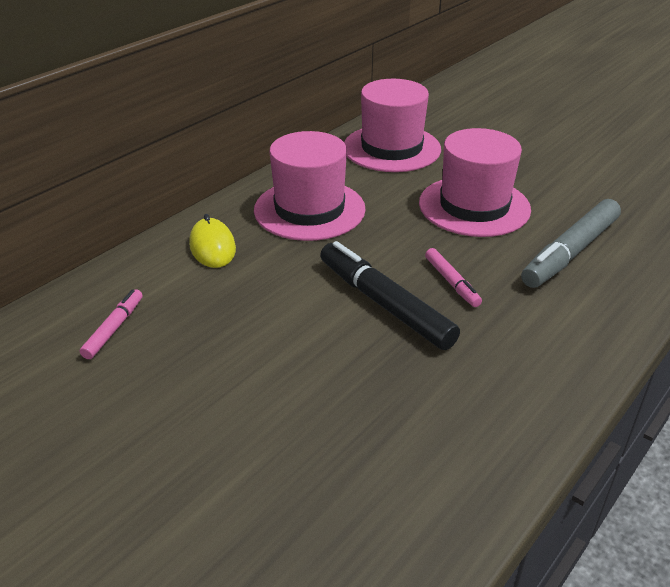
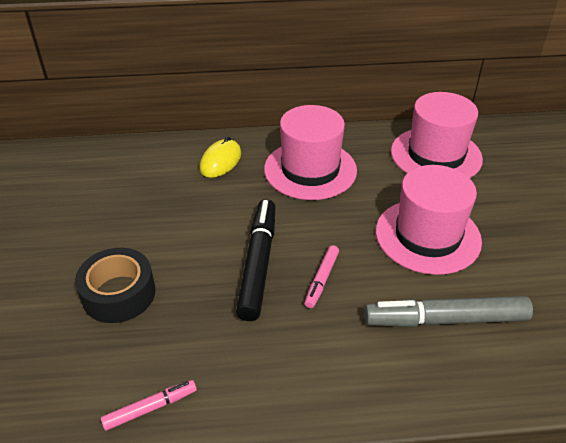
camera: 45 degrees right, 5 degrees up
pink marker [80,289,143,359] -> pink marker moved to [101,380,197,431]
none -> black tape [75,248,156,323]

